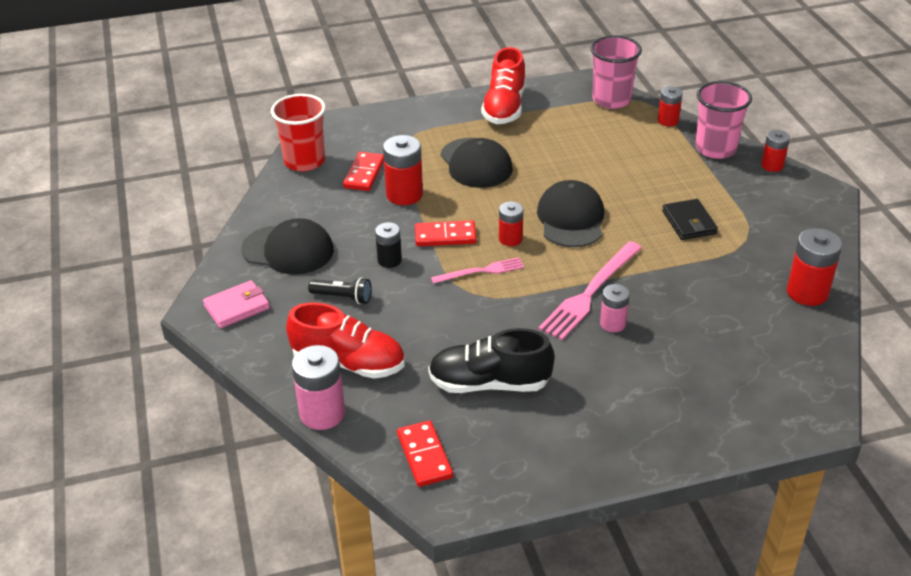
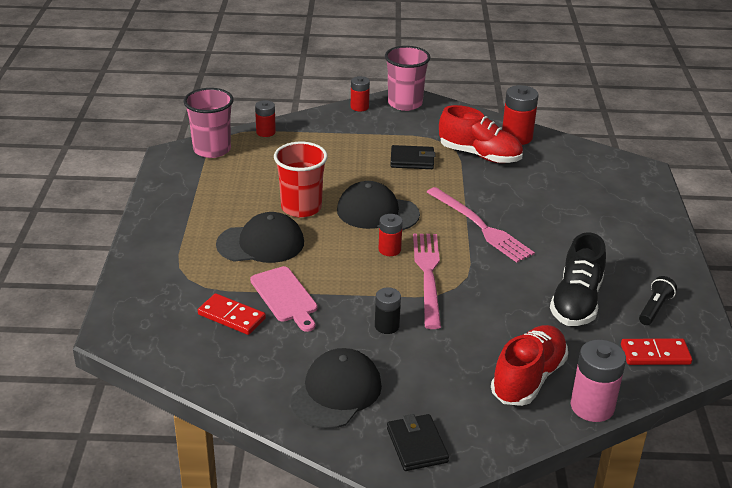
camera: 75 degrees left, 5 degrees down
pink wallet [203,280,270,328] -> black wallet [387,414,449,471]
red cup [271,94,326,171] -> red cup moved to [274,142,328,217]
black flashlight [308,277,372,304] -> black flashlight moved to [639,276,677,325]
red battery [383,135,423,205] -> pink cutting board [250,266,318,332]
red domino [415,221,477,246] -> none
pink fork [431,257,524,284] -> pink fork [413,234,441,329], size x1.70
red shoe [481,47,526,124] -> red shoe moved to [439,105,523,163]
pink battery [600,284,629,332] -> none
pink cup [695,81,752,159] -> pink cup moved to [385,46,431,111]

